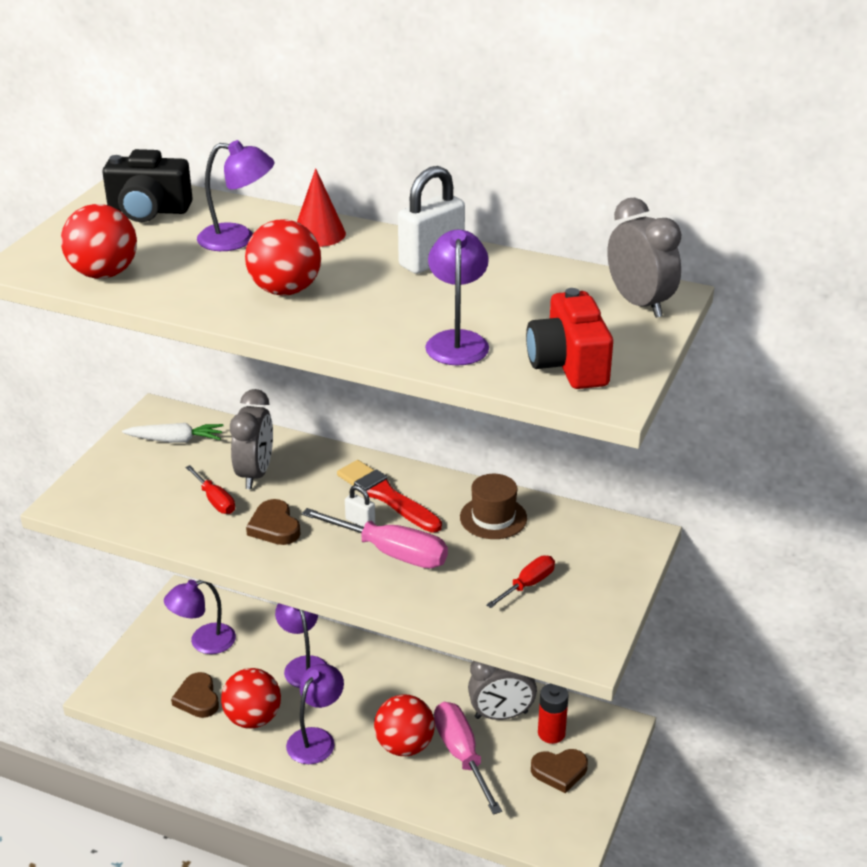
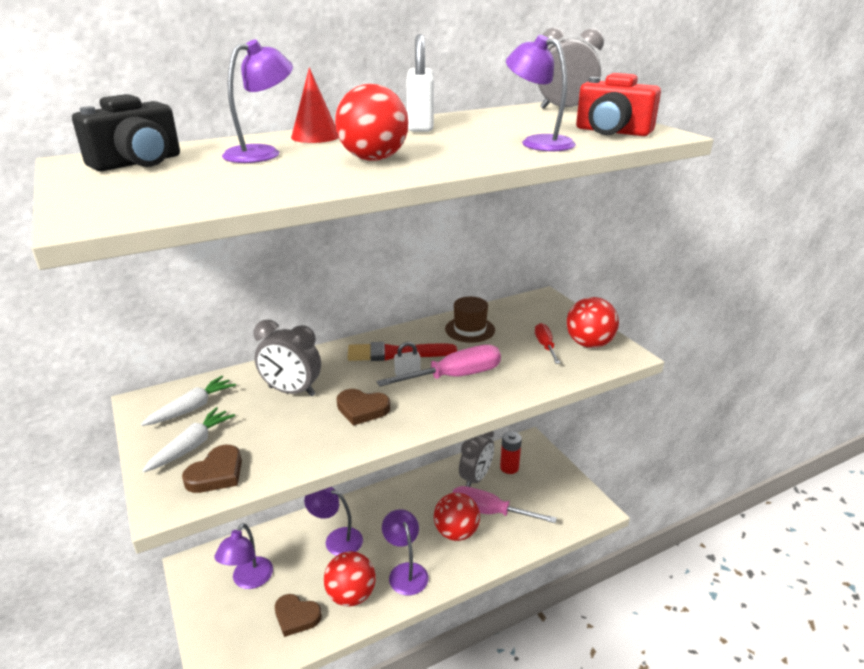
camera: 50 degrees left, 5 degrees down
red ball [61,204,137,279] -> red ball moved to [566,297,619,348]
red screwdriver [185,465,235,514] -> none
grey clock [230,389,273,489] -> grey clock turned 150 degrees clockwise [254,320,321,396]
brown heart [531,749,588,793] -> brown heart moved to [182,445,242,493]
none -> white carrot [143,407,235,472]

